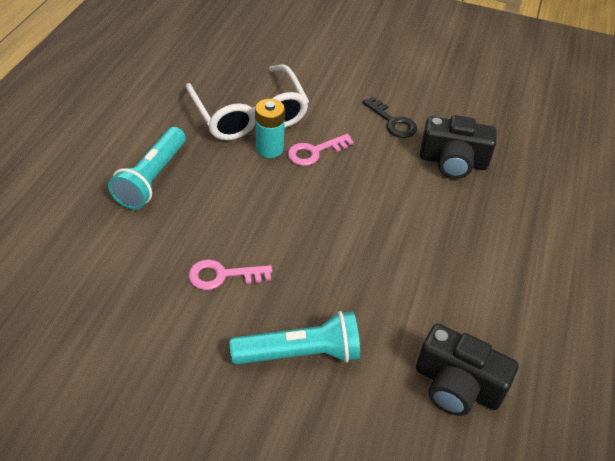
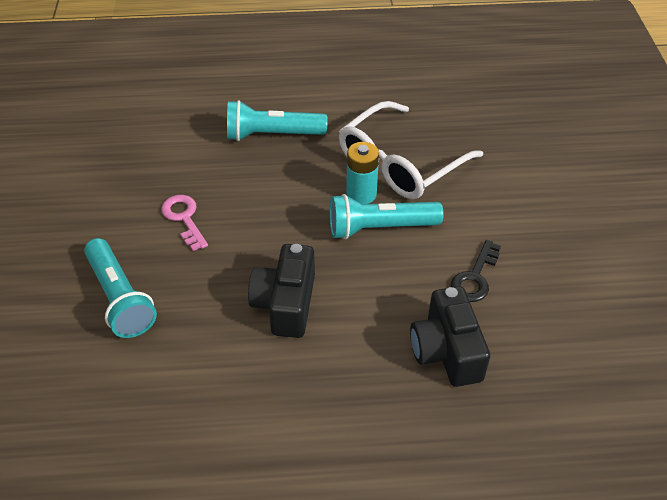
camera: 70 degrees right, 0 degrees up
pink key [287,134,354,166] -> turquoise flashlight [330,194,444,239]
black camera [416,324,519,416] -> black camera moved to [248,244,315,338]

